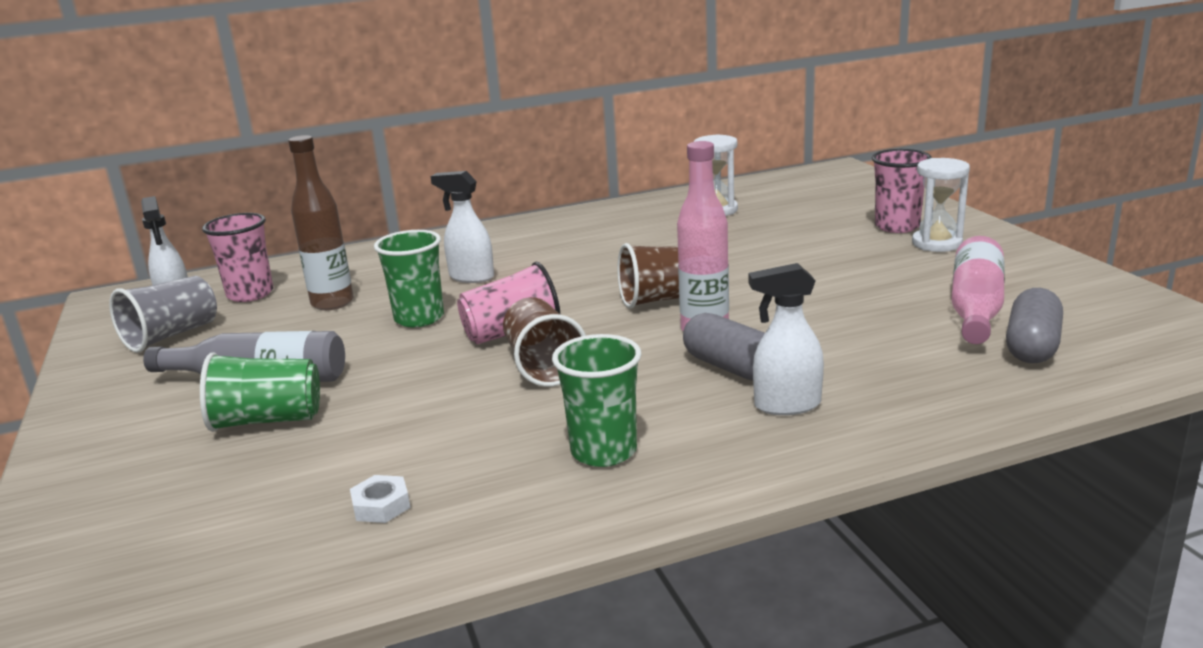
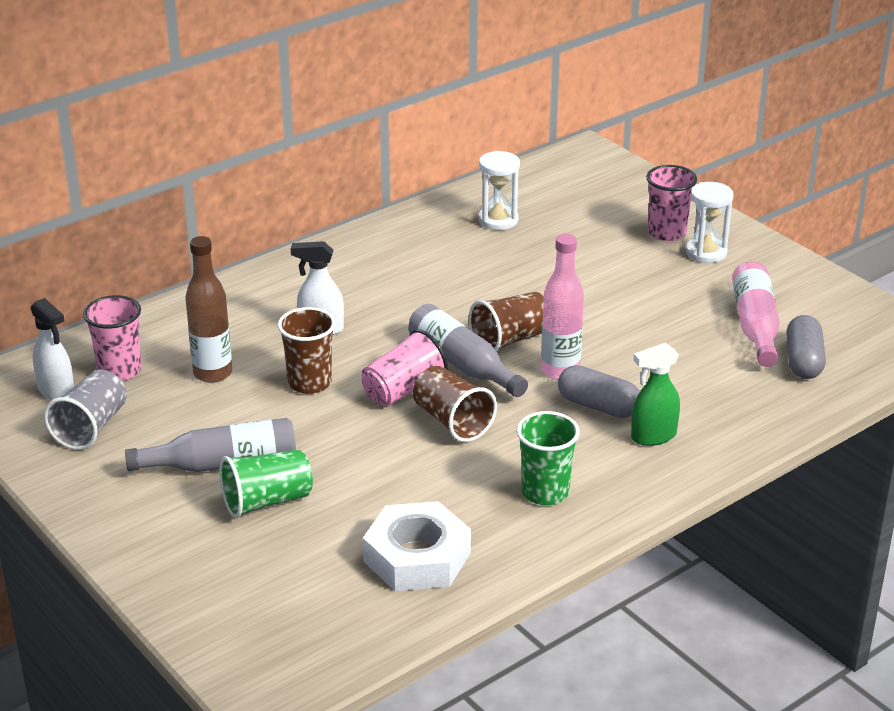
camera: 20 degrees left, 10 degrees up
white nut [350,475,410,523] -> white nut [363,501,471,591], size x2.46
green cup [374,230,444,327] -> brown cup [278,307,336,394]
white spray bottle [748,263,824,415] -> green spray bottle [631,343,680,446]
none -> grey bottle [408,304,528,397]

